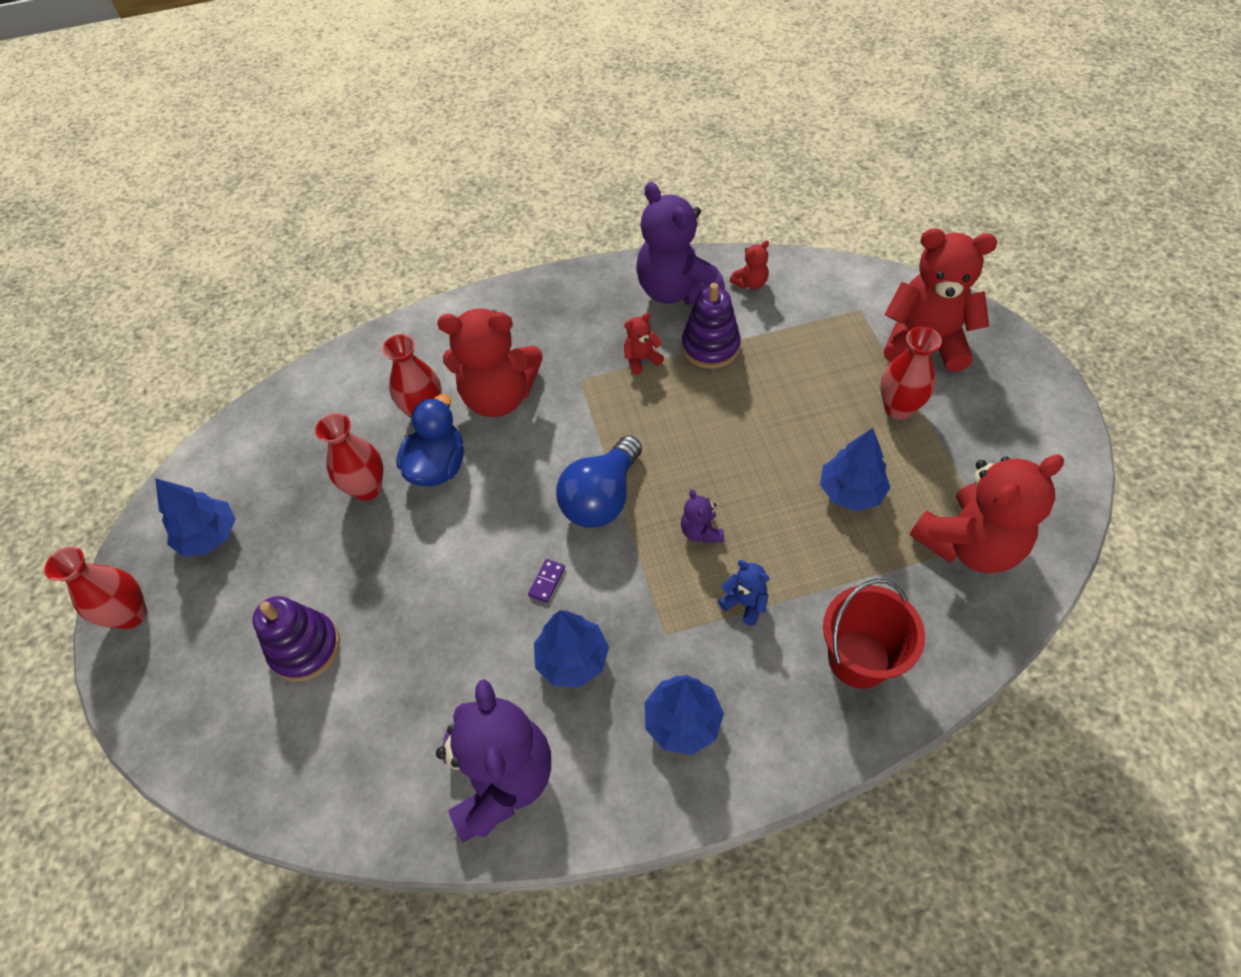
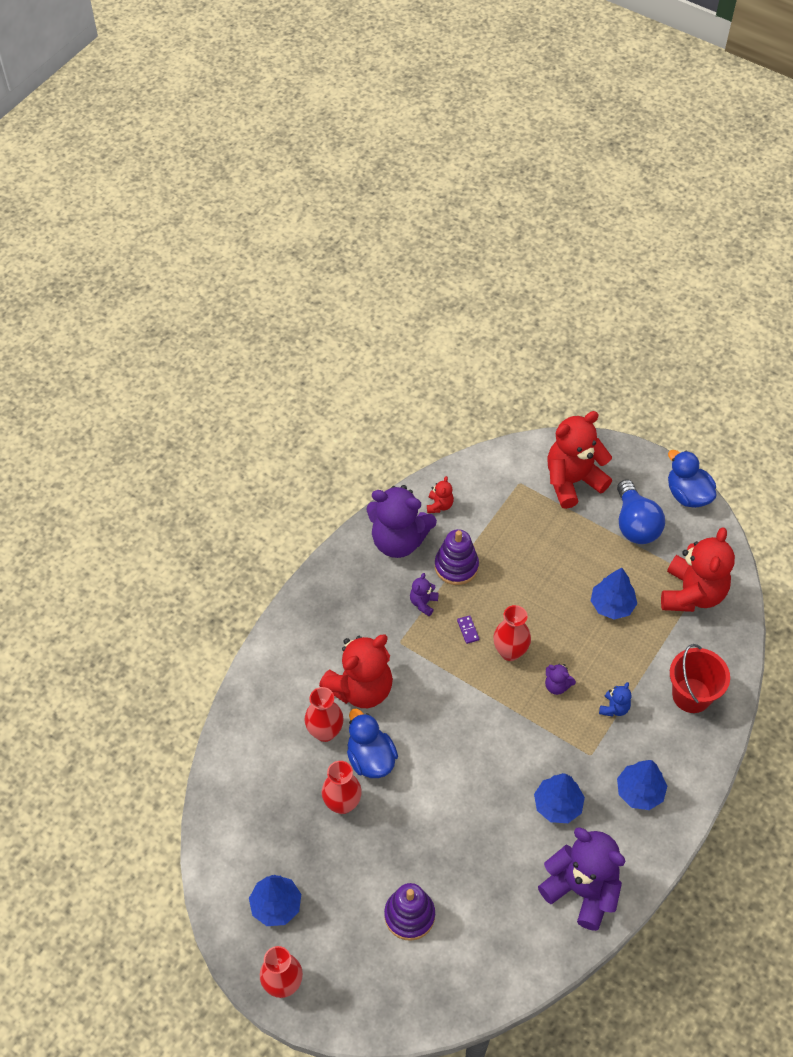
camera: 45 degrees left, 0 degrees up
purple domino [528,559,565,603] -> purple domino moved to [457,615,479,644]
blue light bulb [556,435,642,528] -> blue light bulb moved to [617,480,665,544]
red teddy bear [624,313,664,375] -> purple teddy bear [410,573,439,616]
blue teddy bear [718,560,769,626] -> blue teddy bear turned 120 degrees clockwise [599,682,631,717]
red vase [880,327,942,419] -> red vase moved to [493,605,531,661]
none -> blue duck [668,450,716,508]

